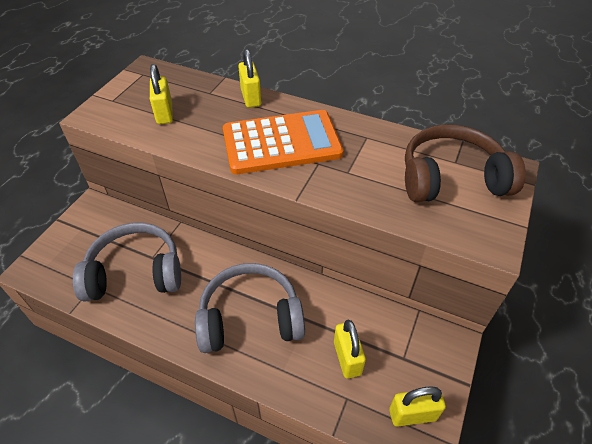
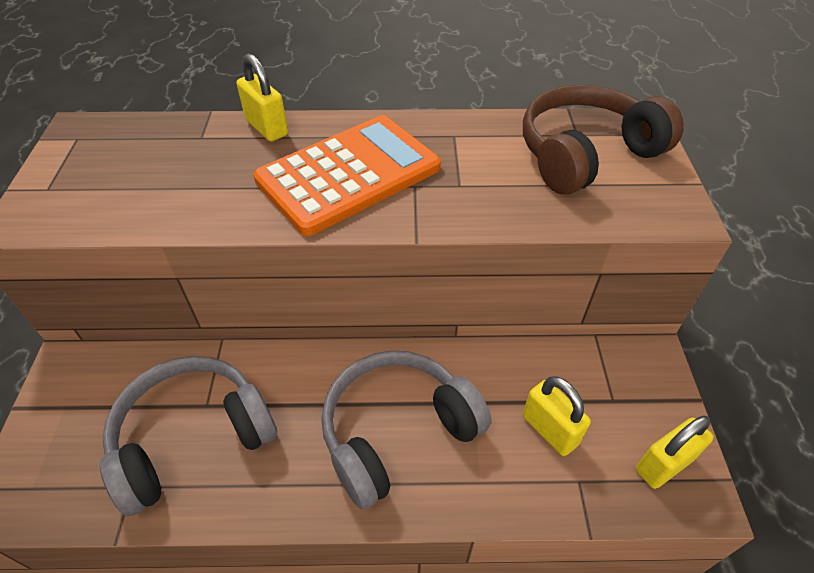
camera: 25 degrees left, 0 degrees up
yellow padlock [150,64,173,124] -> none

